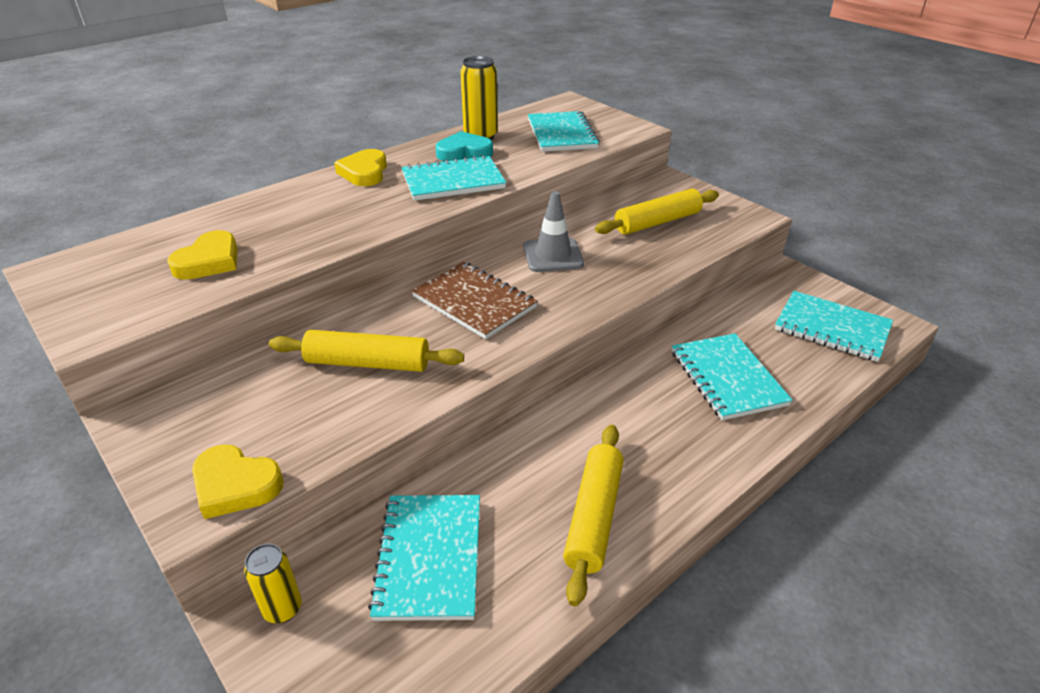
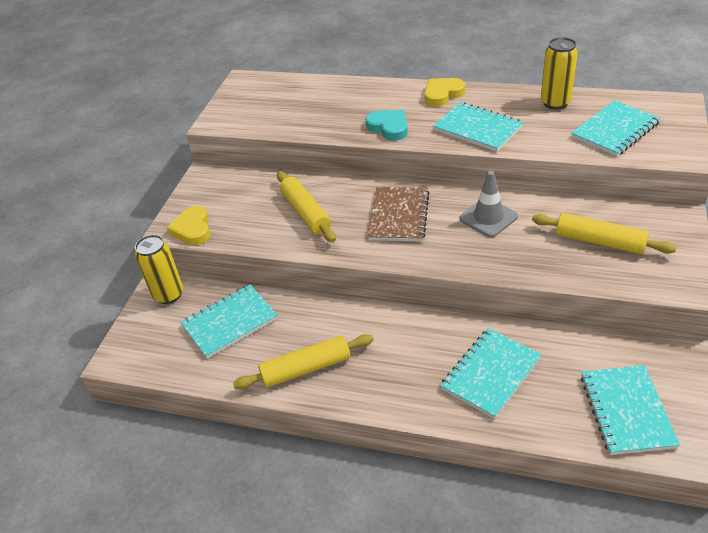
camera: 60 degrees right, 5 degrees up
yellow heart [167,230,238,280] -> none
yellow can [244,544,302,623] -> yellow can [135,235,183,304], size x1.56
turquoise heart [436,131,493,161] -> turquoise heart moved to [365,110,408,141]

